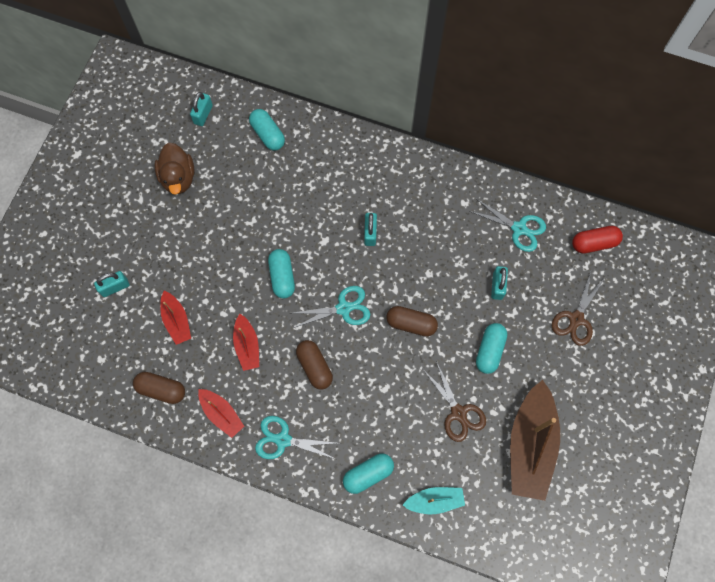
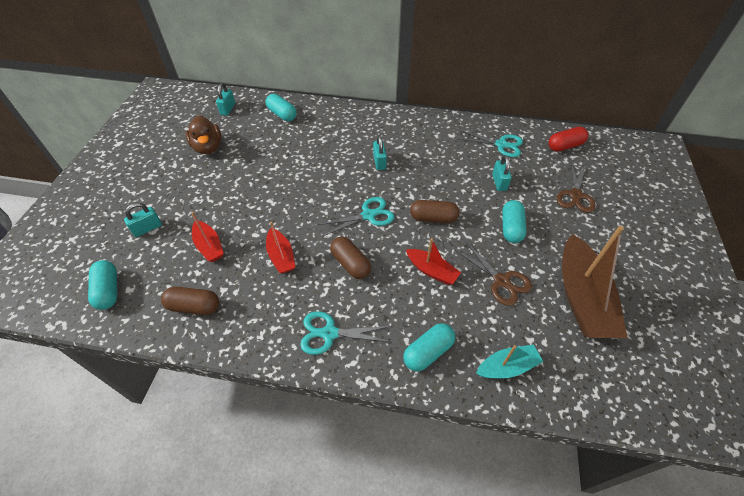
camera: 10 degrees left, 20 degrees down
red boat [198,389,244,438] -> red boat moved to [406,238,461,285]
turquoise capsule [268,249,295,299] -> turquoise capsule moved to [88,260,117,310]

